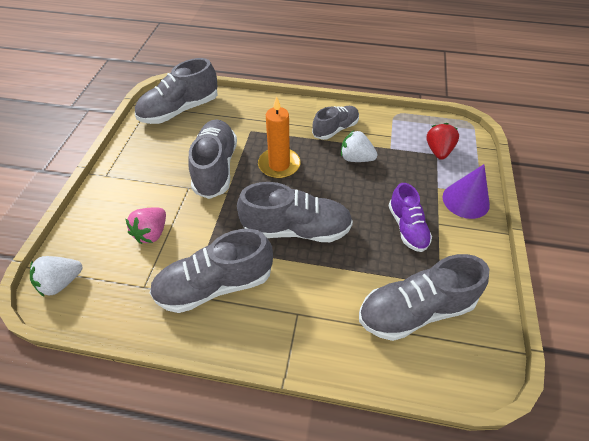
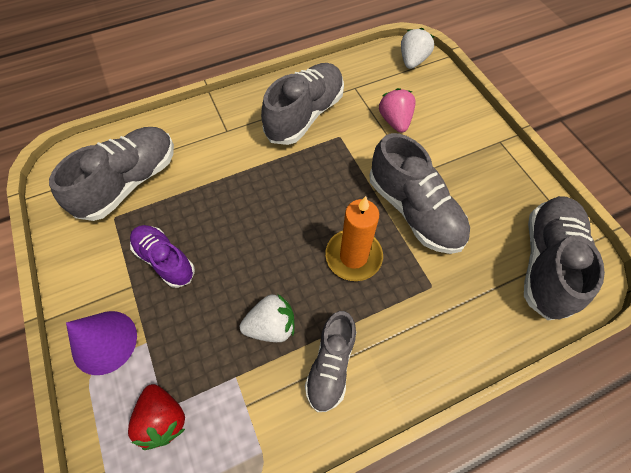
camera: 145 degrees right, 10 degrees up
grey shoe [237,182,353,242] -> none

